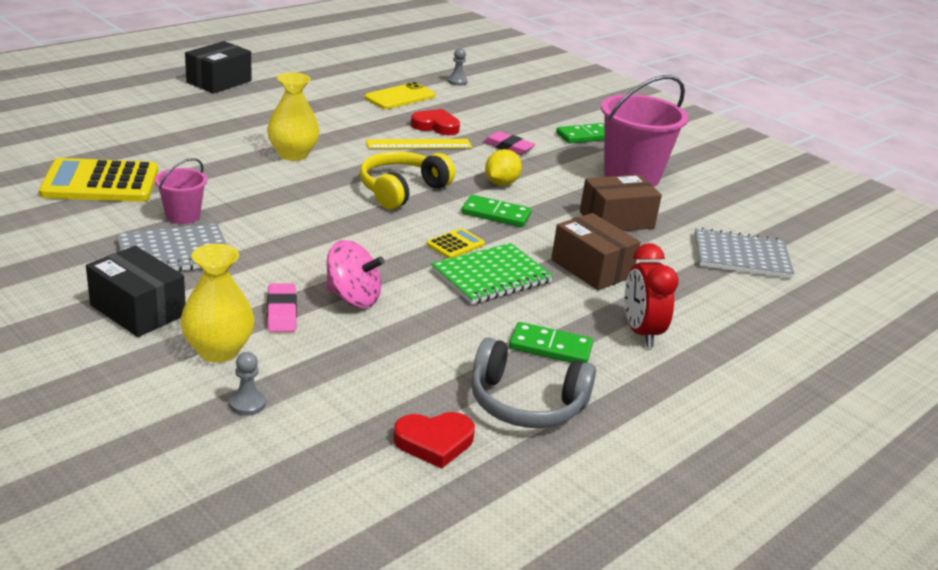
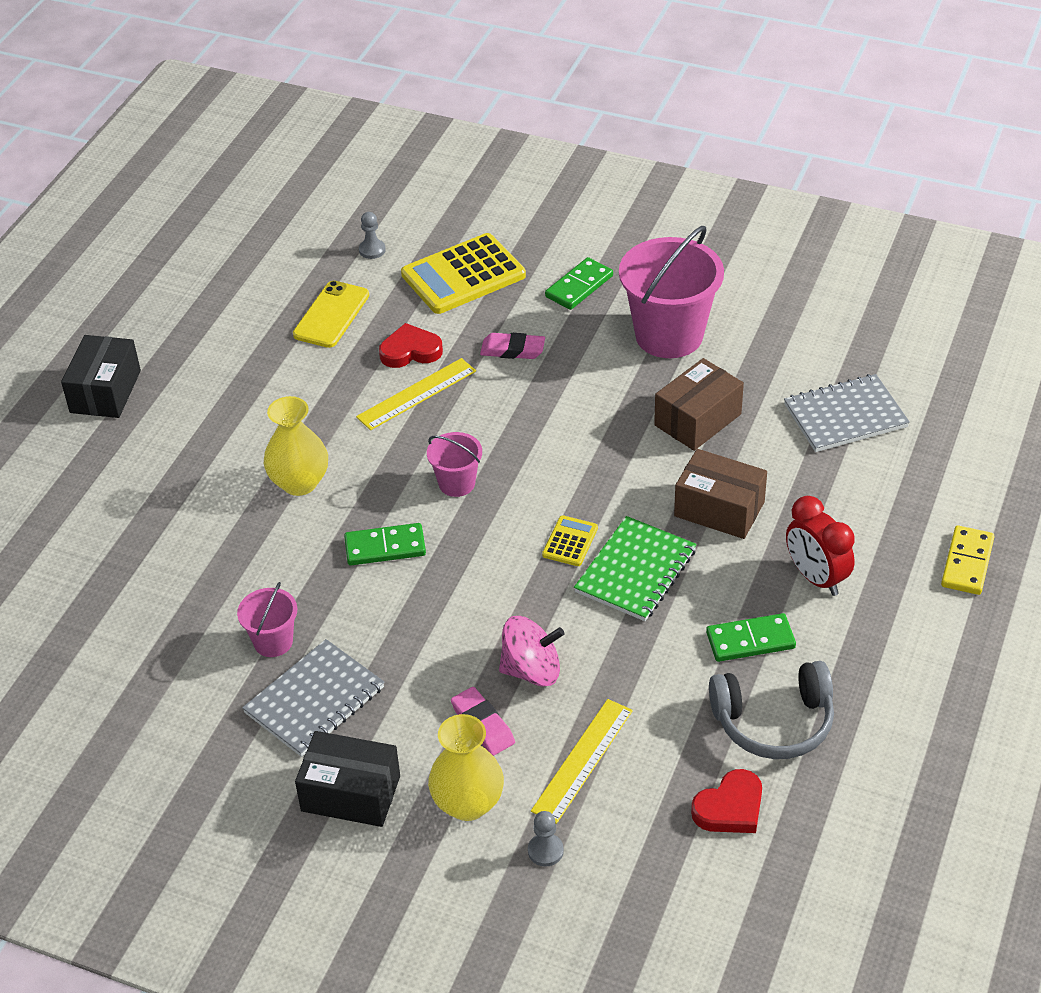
camera: 20 degrees left, 15 degrees up
yellow calculator [39,158,158,202] -> yellow calculator moved to [401,233,526,314]
yellow headphones [360,151,455,209] -> pink bucket [427,432,482,497]
green domino [462,195,531,227] -> green domino moved to [344,523,426,565]
yellow lemon [485,149,522,186] -> none
none -> yellow ruler [531,699,633,824]
none -> yellow domino [941,525,995,595]

